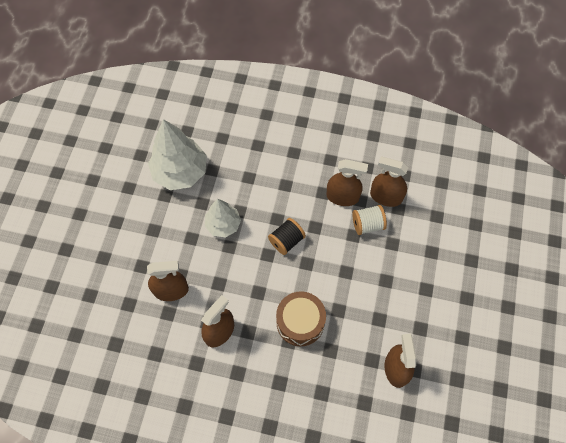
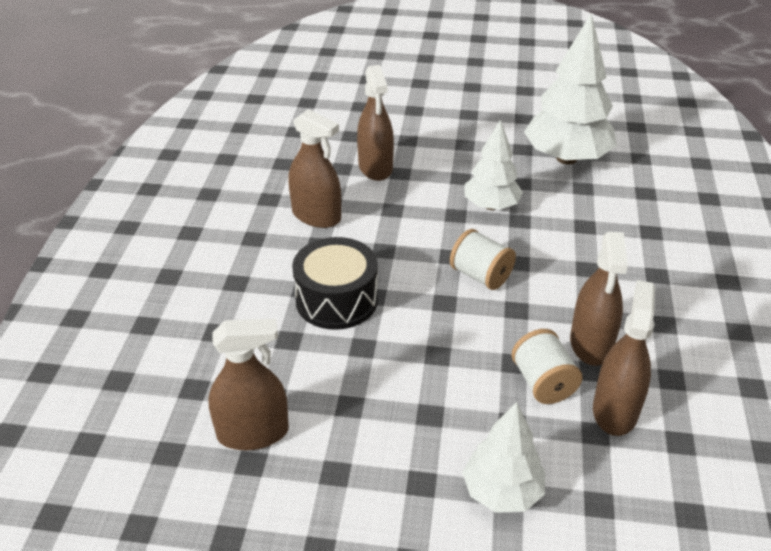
camera: 85 degrees right, 25 degrees down
black spool [268,218,306,255] -> white spool [450,229,516,290]
brown drum [276,291,326,346] -> black drum [292,237,378,330]
none -> white tree [462,402,545,513]

